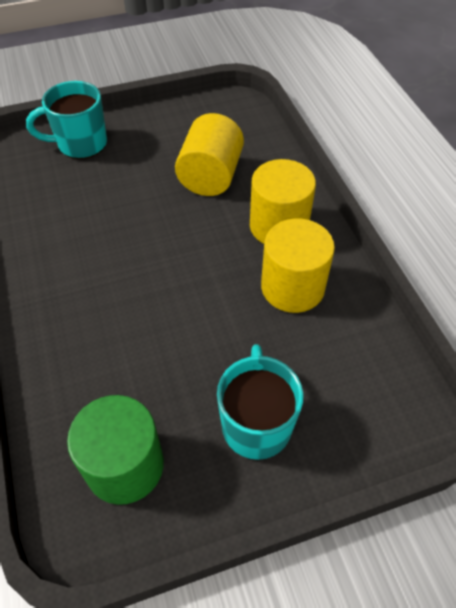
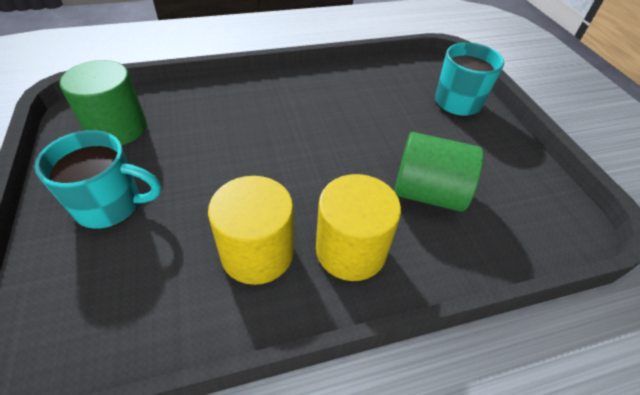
camera: 90 degrees right, 5 degrees down
yellow cylinder [175,113,244,196] -> green cylinder [394,132,483,212]

